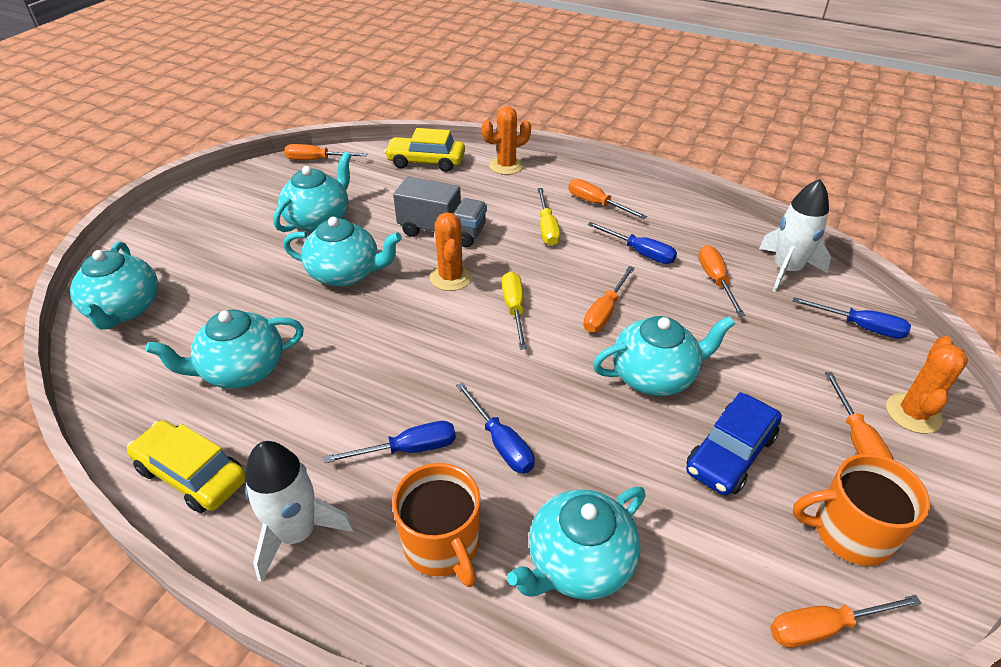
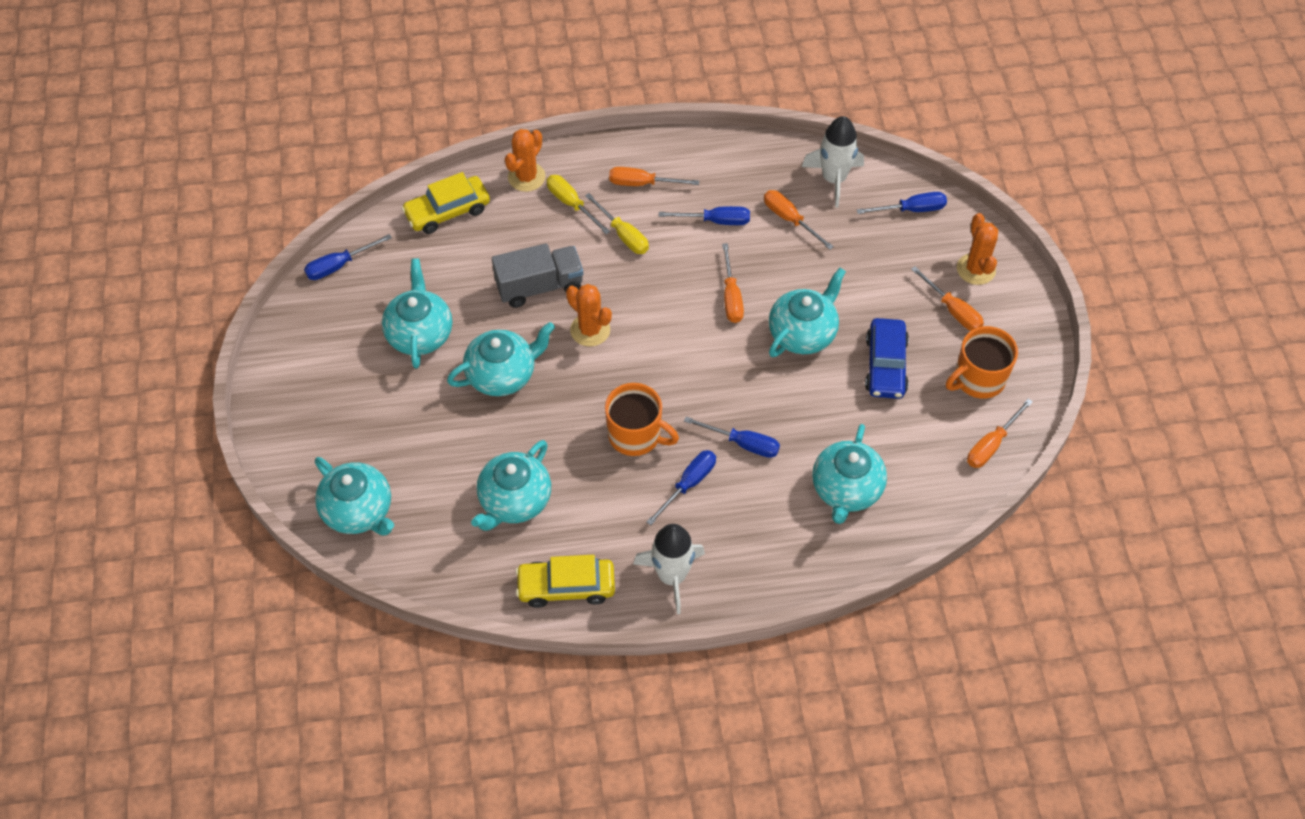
camera: 35 degrees left, 15 degrees up
orange screwdriver [284,144,367,160] -> blue screwdriver [304,234,392,280]
orange mug [392,463,480,587] -> orange mug moved to [605,383,679,456]
yellow screwdriver [502,272,527,350] -> yellow screwdriver moved to [547,175,610,235]

